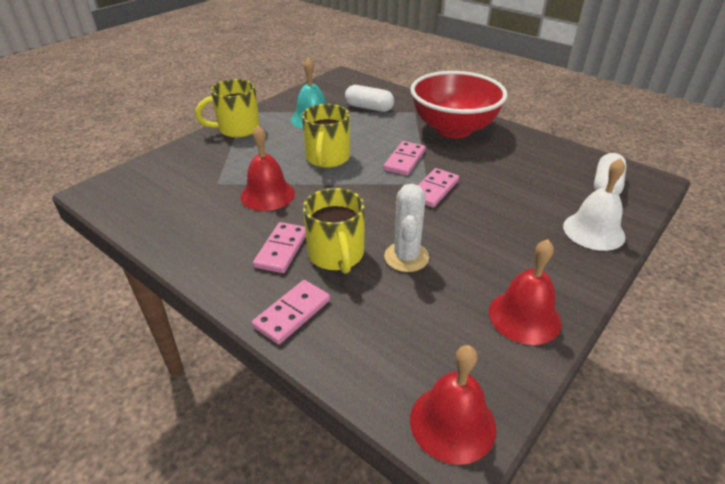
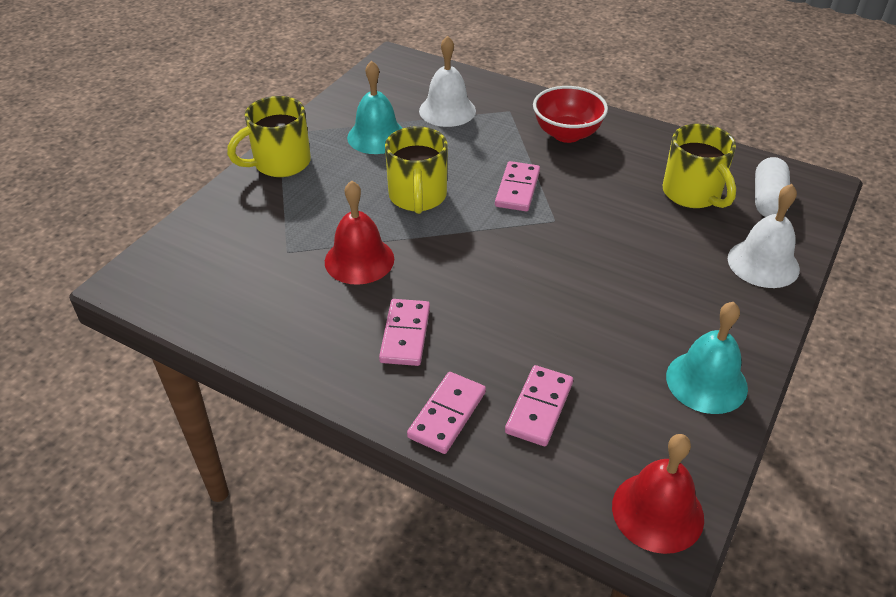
camera: 10 degrees left, 5 degrees up
yellow mug [303,188,365,274] -> yellow mug moved to [663,124,736,208]
white capsule [345,85,394,112] -> white bell [419,36,476,127]
white cactus [384,184,429,272] -> none
red bowl [410,71,507,138] -> red bowl [533,86,608,143], size x0.61
pink domino [418,168,459,208] -> pink domino moved to [505,365,573,446]
red bell [489,239,562,345] -> turquoise bell [666,302,748,414]

